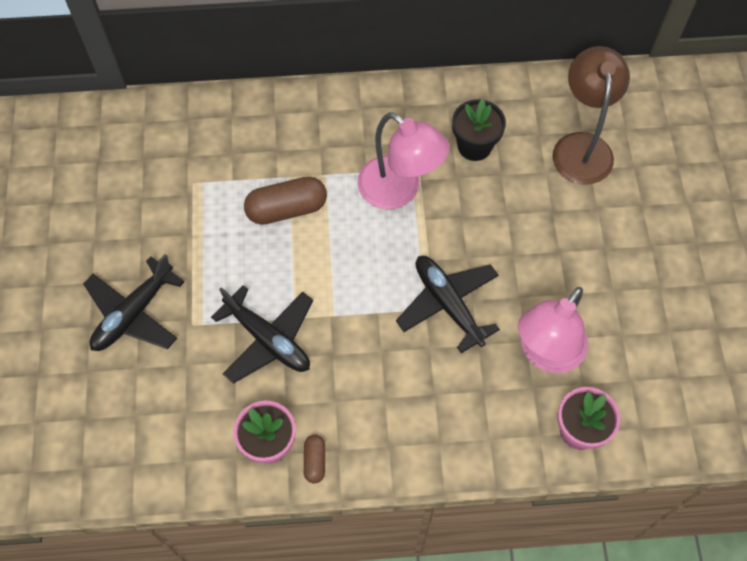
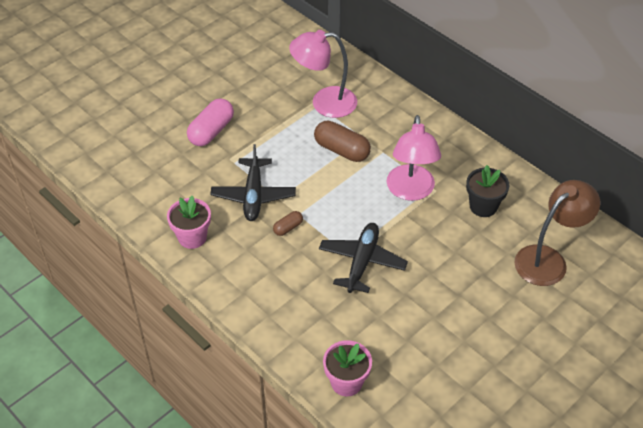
camera: 50 degrees right, 15 degrees down
black plane [83,254,185,351] -> pink capsule [187,98,234,146]
brown capsule [304,435,325,483] -> brown capsule moved to [273,211,303,236]
pink lamp [518,287,588,373] -> pink lamp moved to [289,30,357,118]

